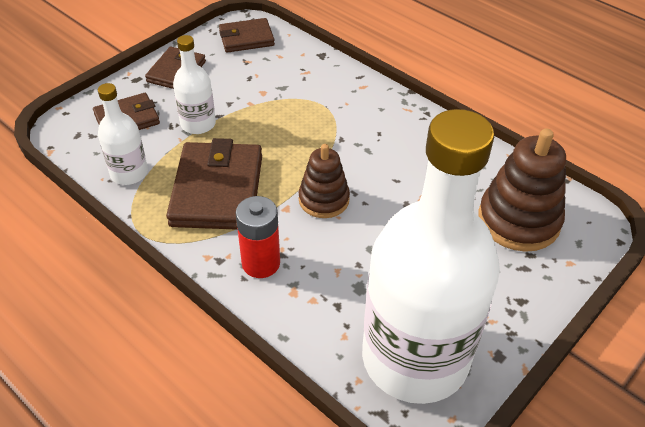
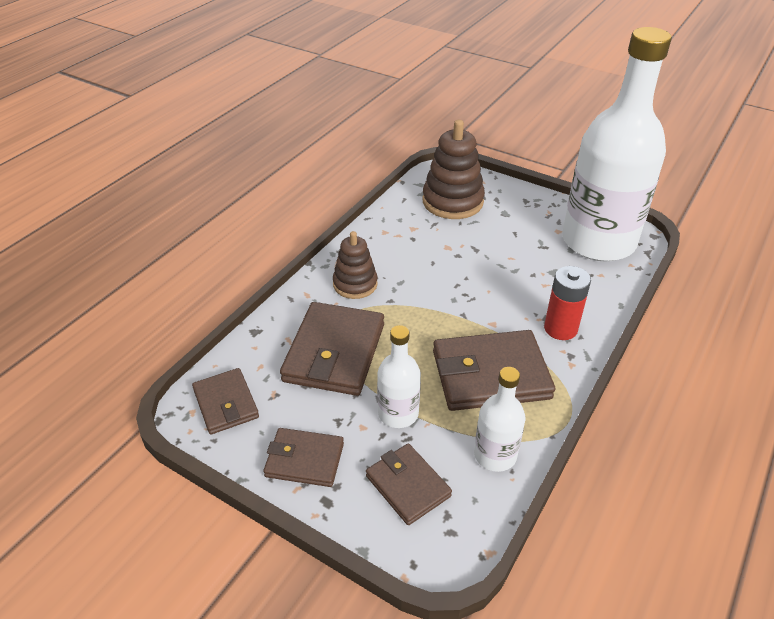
camera: 100 degrees left, 5 degrees down
brown stacking toy [299,144,350,218] -> brown stacking toy moved to [333,231,378,299]
none -> brown wallet [280,302,384,396]

